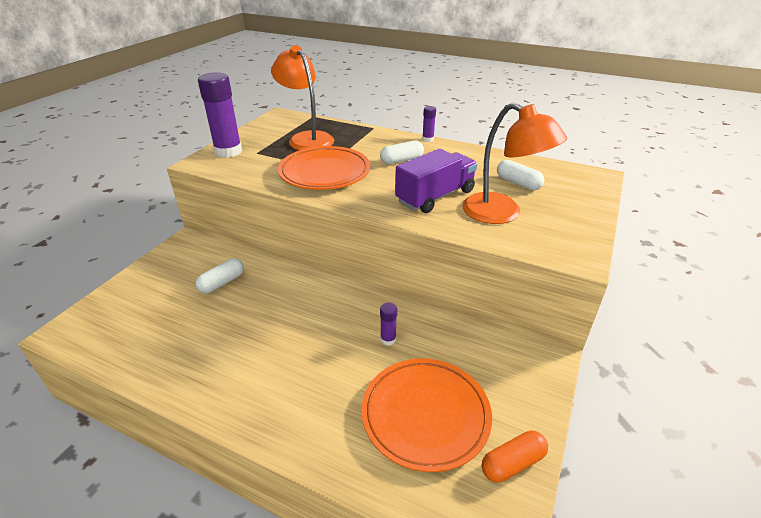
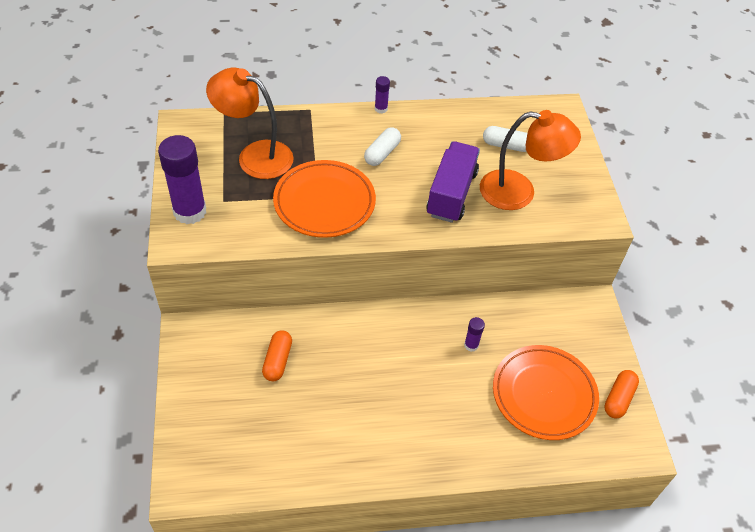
camera: 35 degrees left, 15 degrees up
white capsule [195,258,244,293] -> orange capsule [262,330,292,381]

